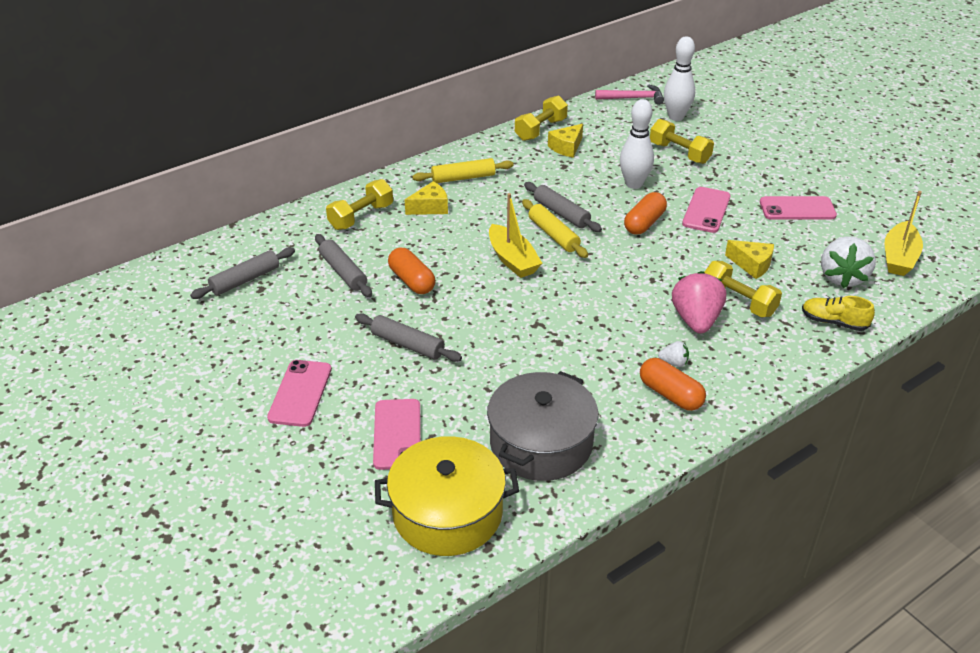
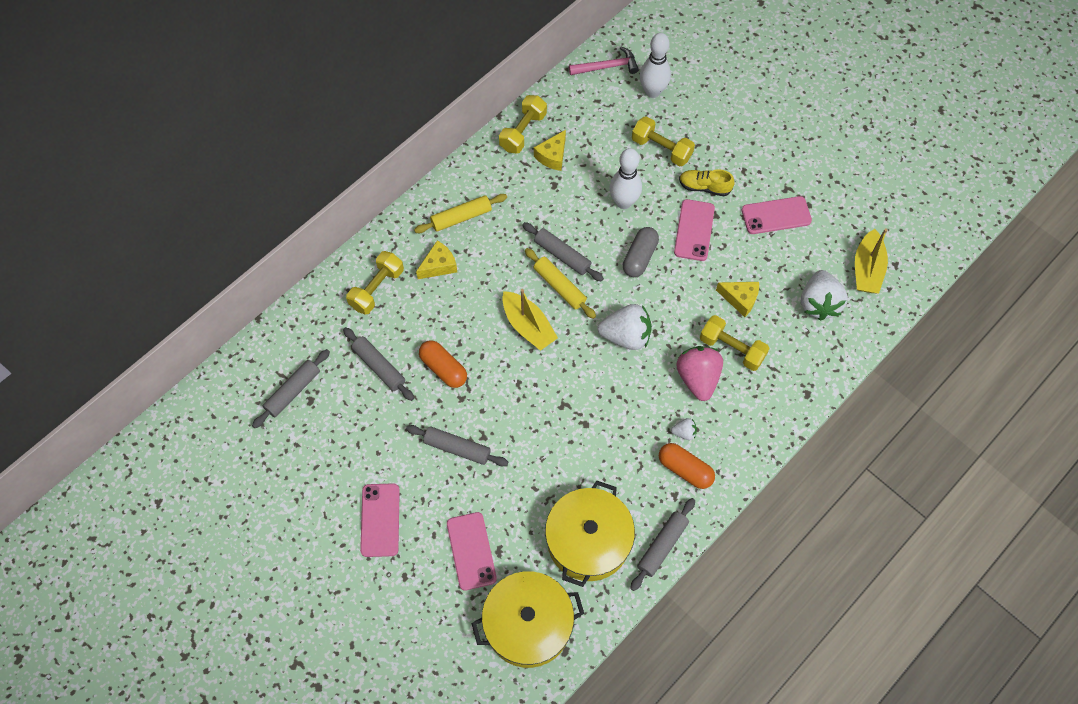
camera: 10 degrees left, 25 degrees up
grey pot [487,371,599,481] -> yellow pot [545,480,635,587]
orange capsule [624,192,667,235] -> grey capsule [623,227,659,277]
yellow shoe [802,296,875,331] -> yellow shoe moved to [679,169,734,196]
none -> white strawberry [598,304,652,350]
none -> grey rolling pin [630,498,695,591]

